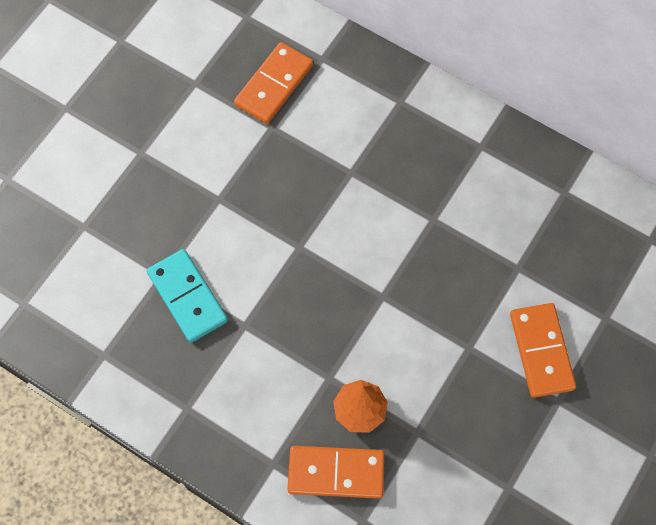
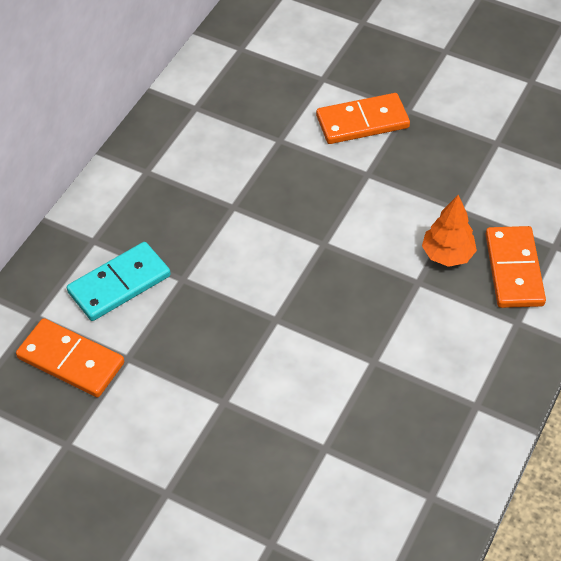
camera: 95 degrees left, 15 degrees down
turquoise domino [147,249,228,343] -> turquoise domino moved to [67,242,171,321]

